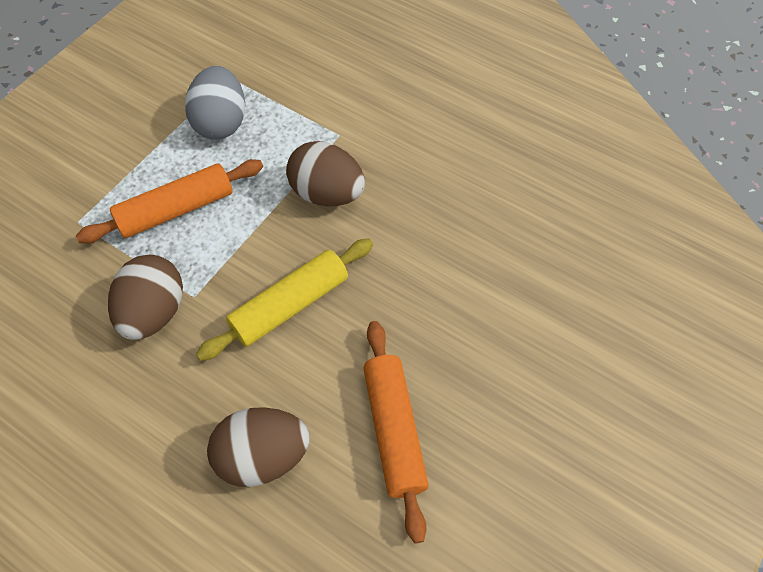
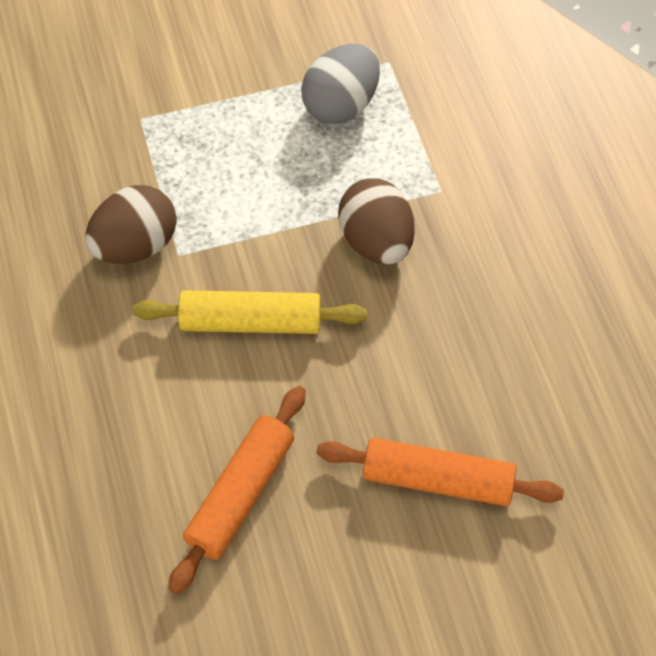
camera: 40 degrees right, 0 degrees up
orange rolling pin [76,159,263,243] -> orange rolling pin moved to [316,438,564,506]
brown egg [207,407,310,487] -> none

